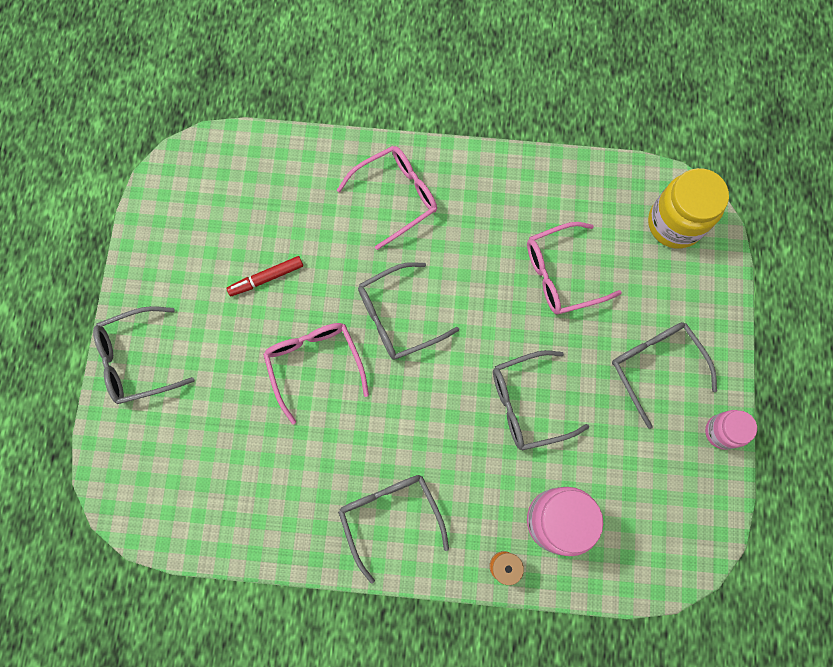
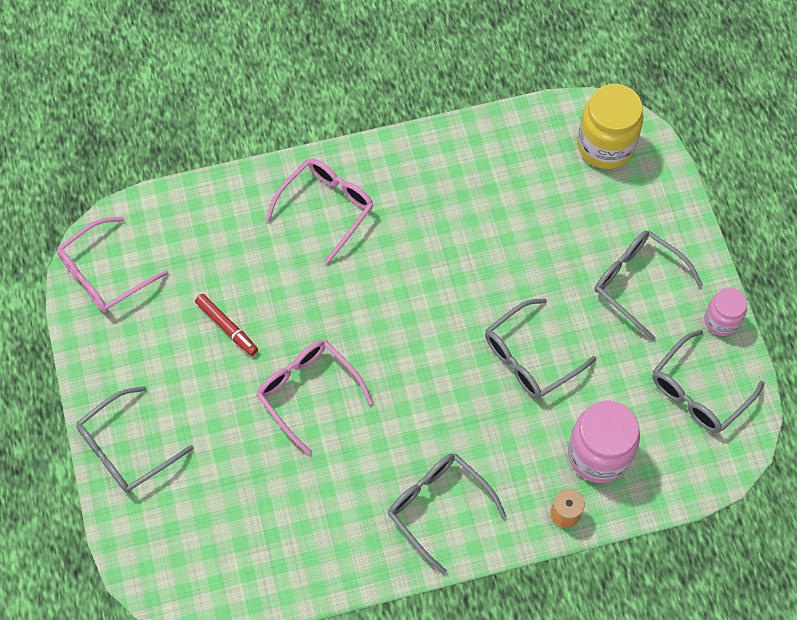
camera: 20 degrees left, 10 degrees down
red marker [226,256,303,296] -> red marker turned 90 degrees counterclockwise [195,294,258,356]
grey glasses [358,262,459,360] -> grey glasses moved to [652,330,764,433]
pink glasses [527,222,622,315] -> pink glasses moved to [57,217,168,313]

